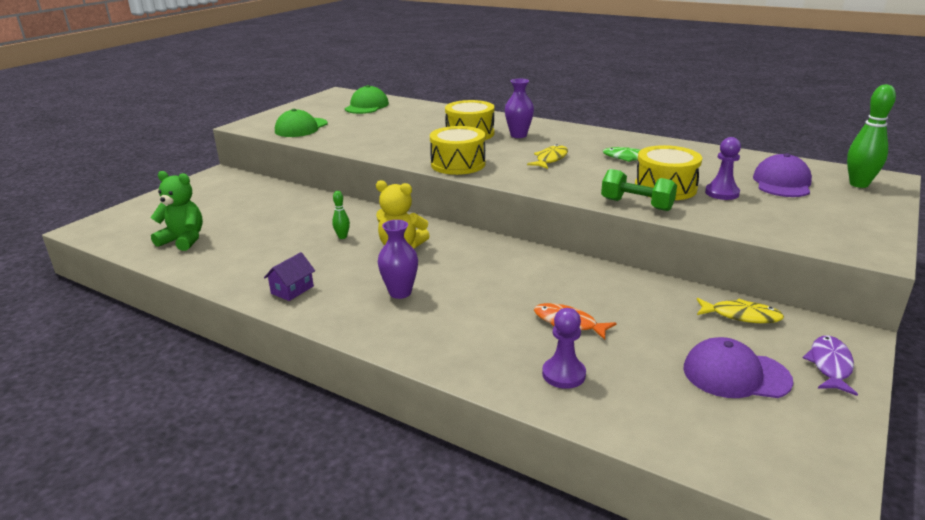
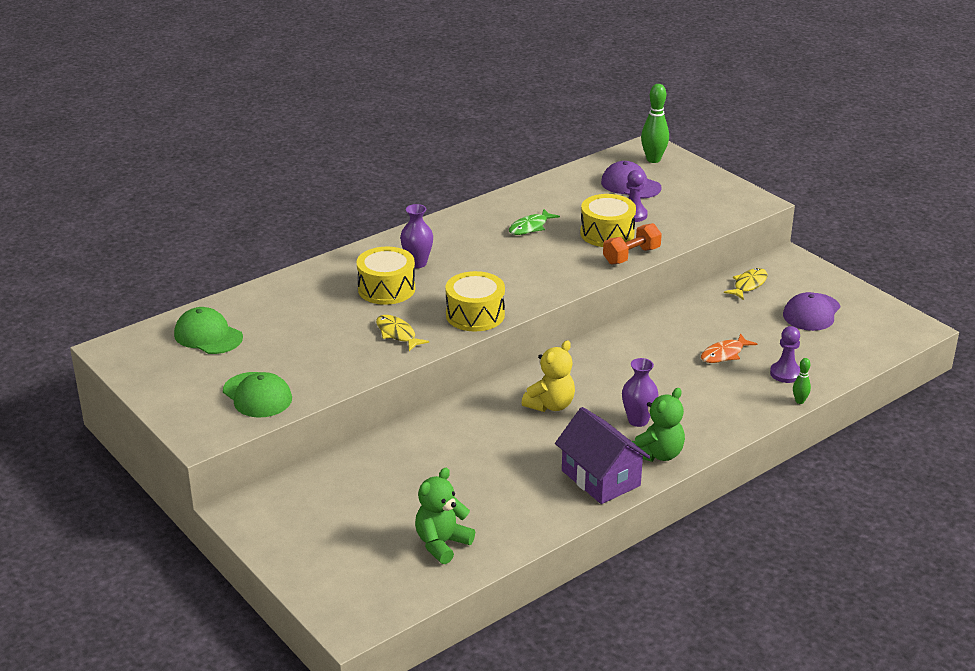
camera: 70 degrees left, 5 degrees up
purple house [264,252,315,301] -> purple house [555,407,651,504], size x1.99
green bowling pin [332,191,350,239] -> green bowling pin moved to [793,358,811,404]
yellow fish [527,144,568,169] -> yellow fish moved to [376,315,429,351]
green dumbbell [601,169,677,211] -> orange dumbbell [603,223,662,265]
purple fish [803,335,858,396] -> none
none -> green teddy bear [632,388,685,462]

